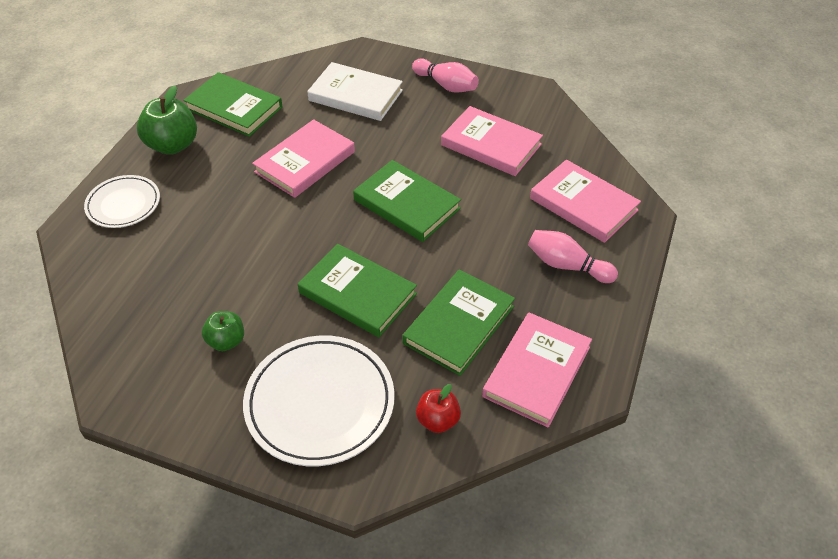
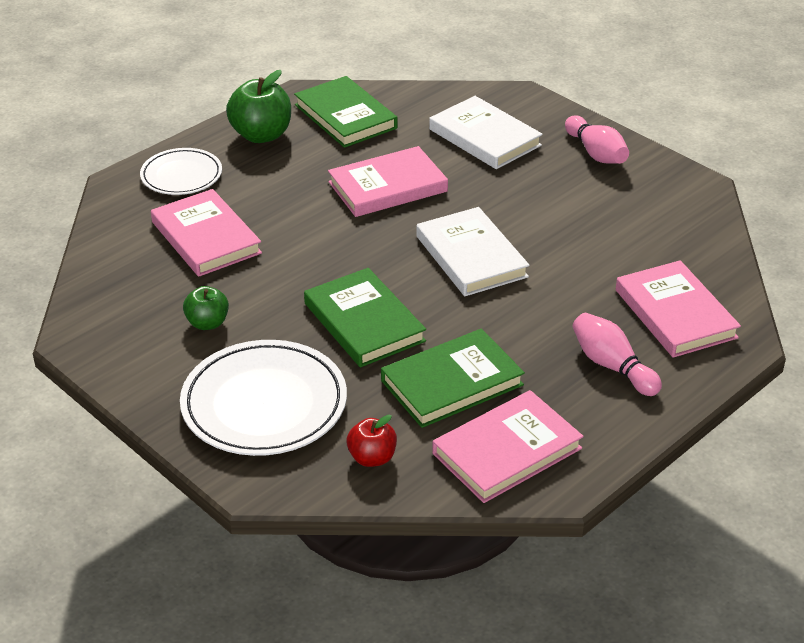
camera: 25 degrees right, 10 degrees down
green book [353,160,461,242] -> white book [416,207,530,296]
pink book [441,106,543,176] -> pink book moved to [151,189,262,277]

